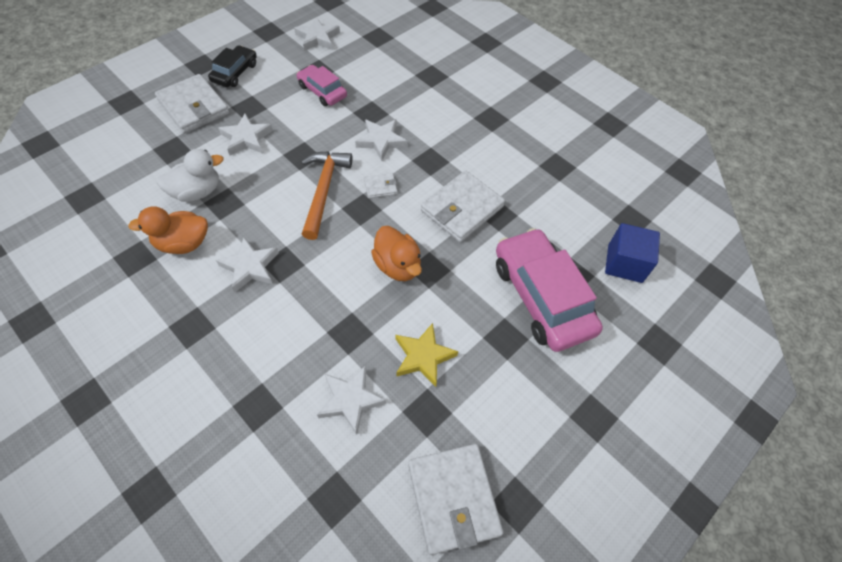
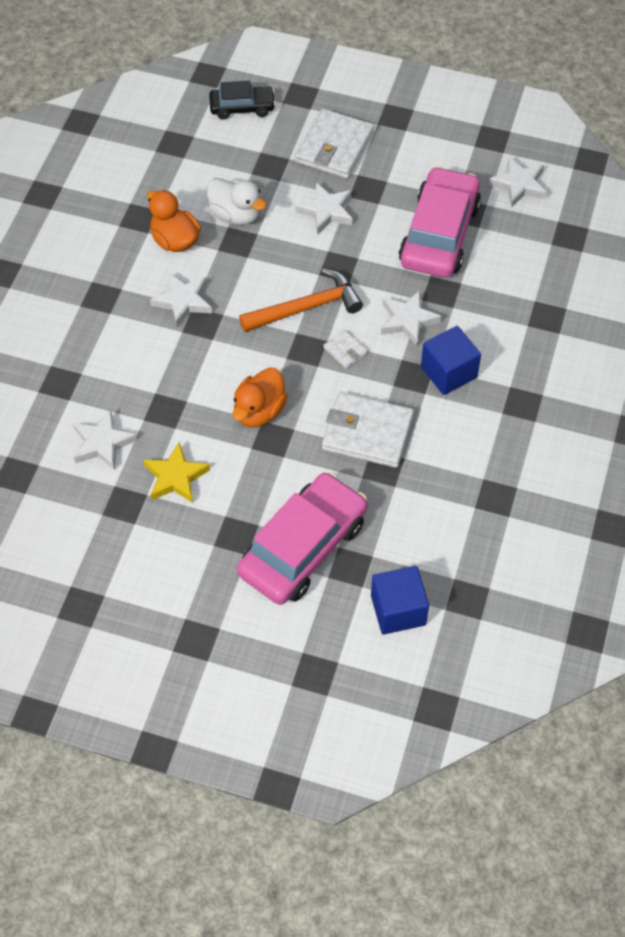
camera: 65 degrees right, 0 degrees up
black car [208,45,257,87] -> black car moved to [209,81,276,120]
pink car [297,65,347,106] -> pink car [399,166,481,278], size x1.84
white wallet [408,444,503,555] -> none
none -> blue cube [421,326,481,395]

